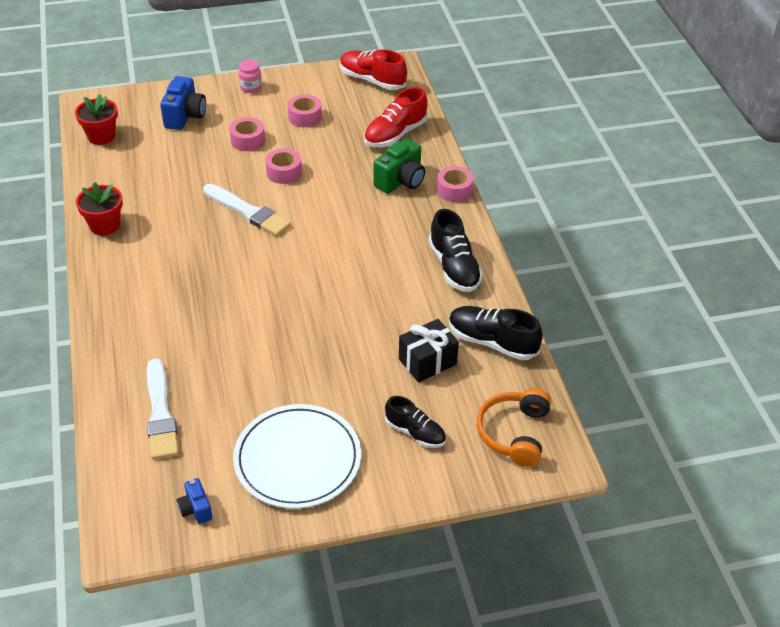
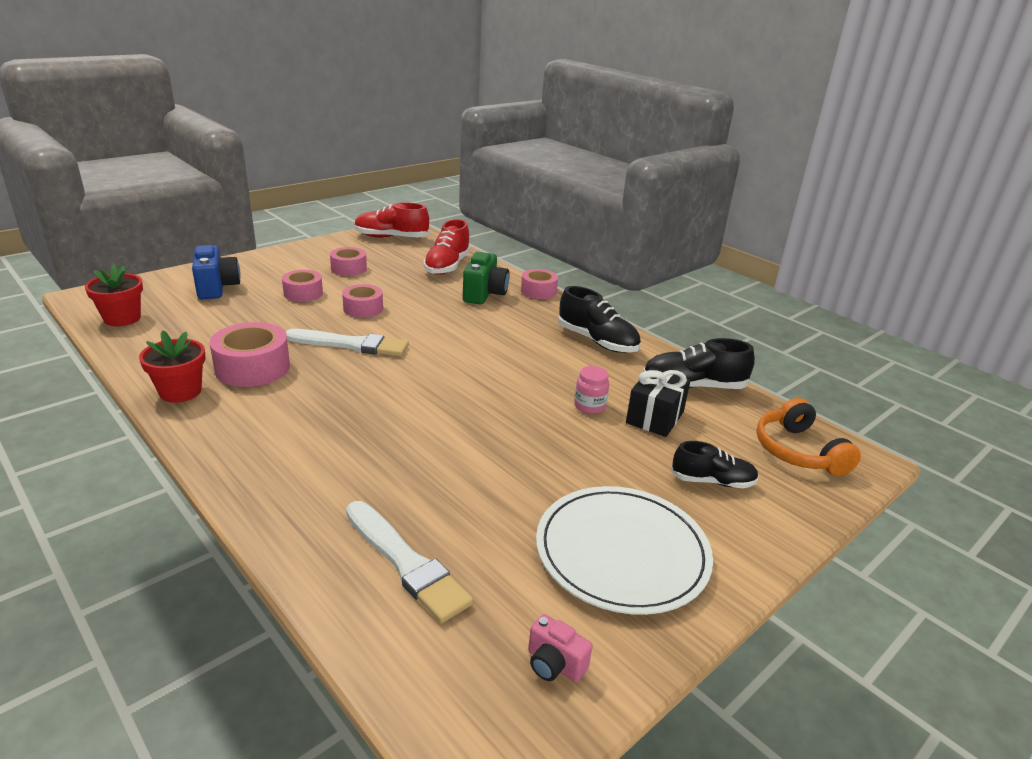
camera: 30 degrees left, 15 degrees down
blue camera [177,478,212,524] -> pink camera [528,614,593,682]
pink jar [238,60,262,93] -> pink jar moved to [574,366,609,414]
none -> pink tape [209,322,290,387]

